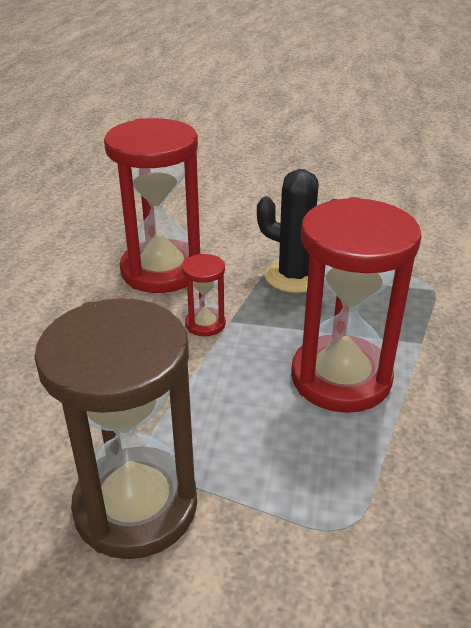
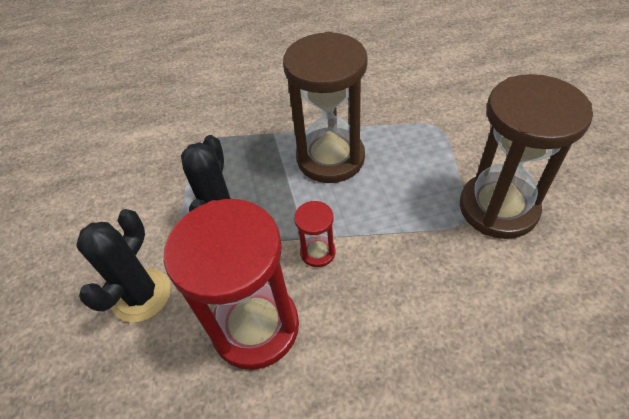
camera: 110 degrees left, 15 degrees up
red hourglass [291,197,421,413] -> brown hourglass [283,32,368,183]
none -> black cactus [76,209,171,322]

